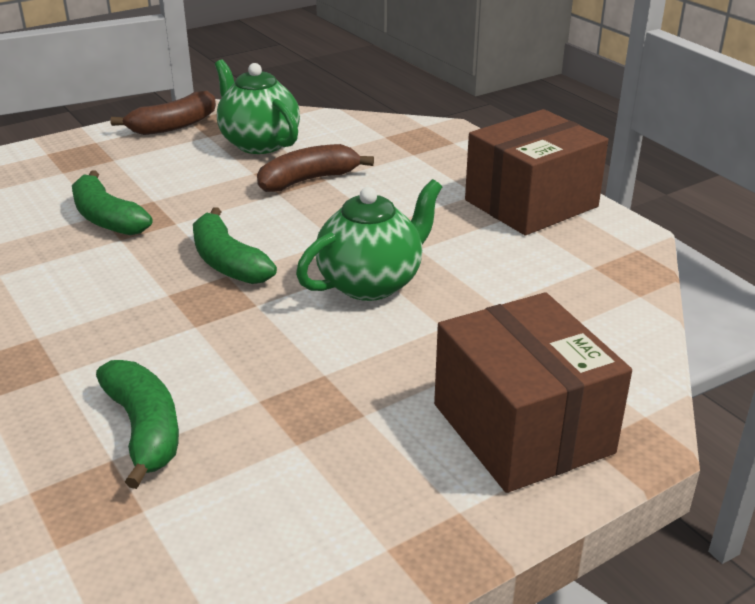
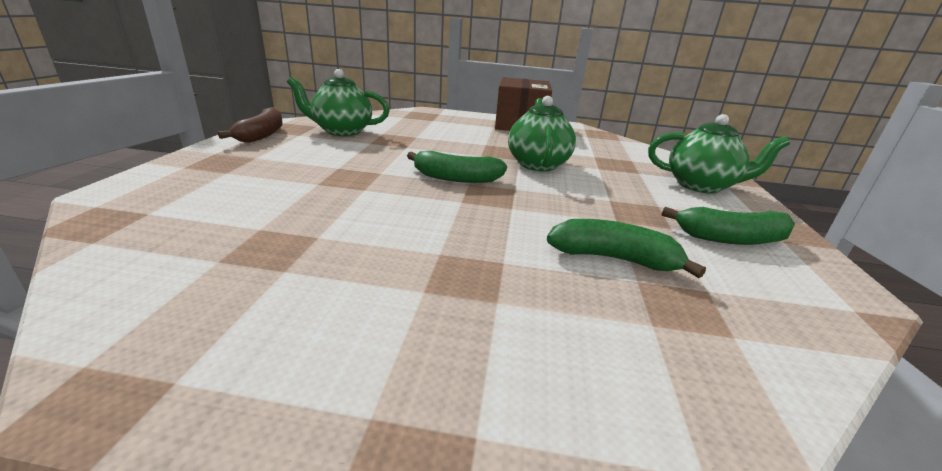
camera: 50 degrees left, 5 degrees down
green banana [72,171,152,235] -> green banana moved to [662,207,795,245]
brown banana [257,144,374,192] -> none
brown box [434,292,632,493] -> green teapot [648,114,790,193]

